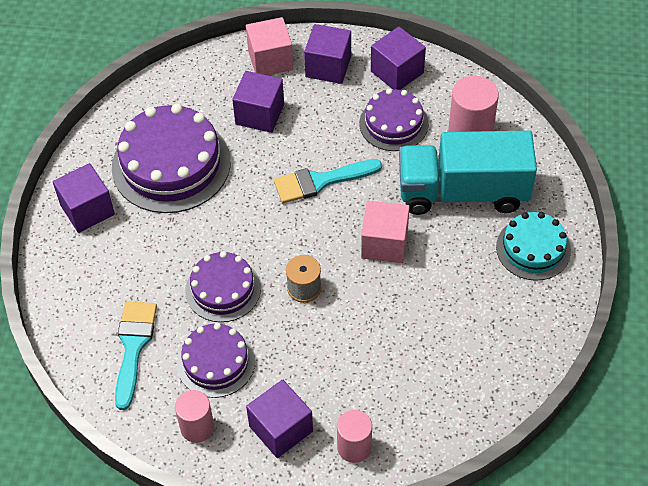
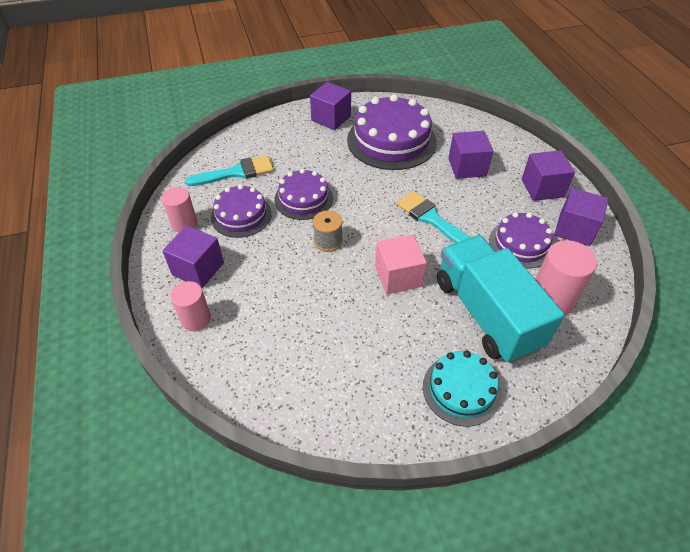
camera: 65 degrees right, 5 degrees down
pink cube [246,17,293,75] -> none

